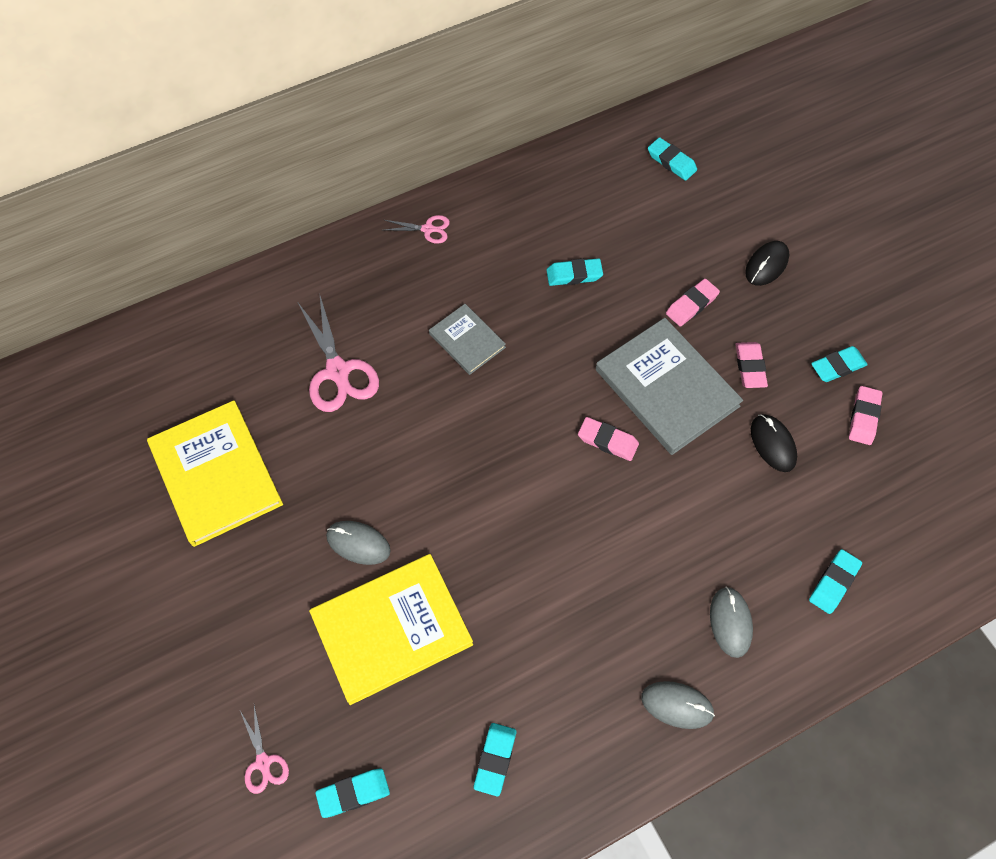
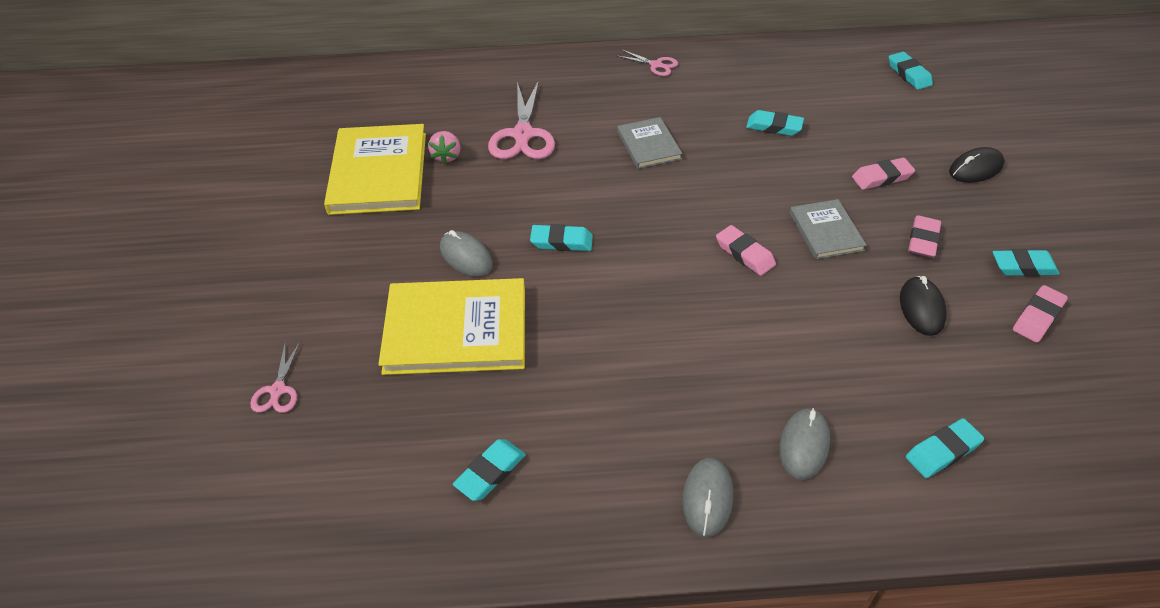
camera: 25 degrees right, 15 degrees down
turquoise eraser [315,768,390,818] -> turquoise eraser moved to [530,224,593,251]
grey book [596,318,743,455] -> grey book [790,199,867,259], size x0.54
grey mouse [641,681,715,729] -> grey mouse turned 60 degrees clockwise [682,458,733,537]
none -> pink strawberry [428,131,461,164]

